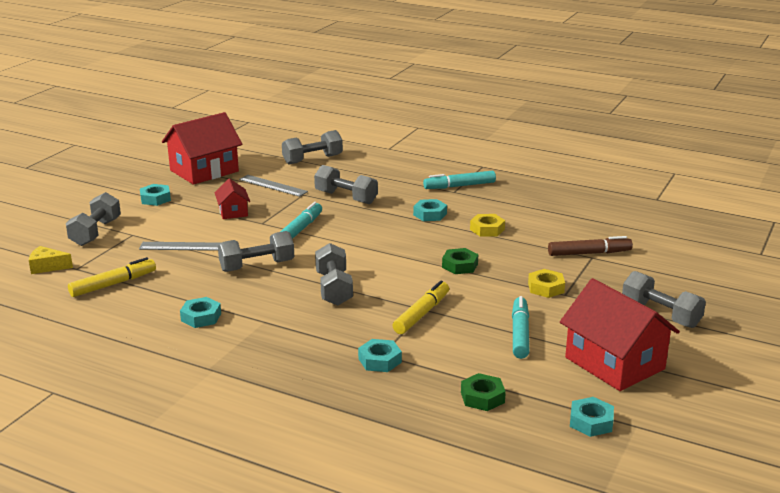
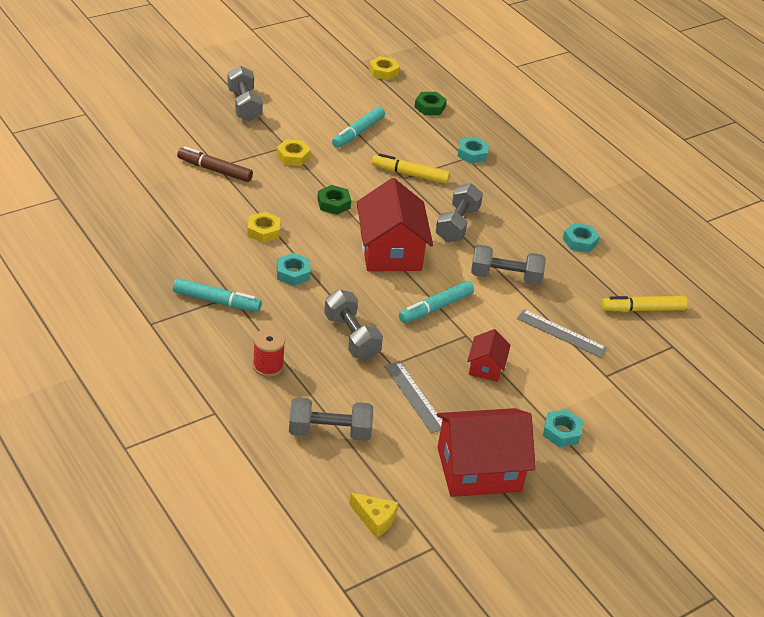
camera: 155 degrees left, 15 degrees up
yellow cheese [29,246,73,274] -> yellow cheese moved to [349,493,398,538]
grey dumbbell [66,192,121,246] -> none
yellow marker [392,281,449,334] -> yellow marker turned 45 degrees clockwise [372,153,450,184]
red house [560,278,680,391] -> red house moved to [357,178,433,271]
turquoise nut [570,397,614,437] -> yellow nut [369,56,399,80]
none -> red spool [253,328,285,377]

